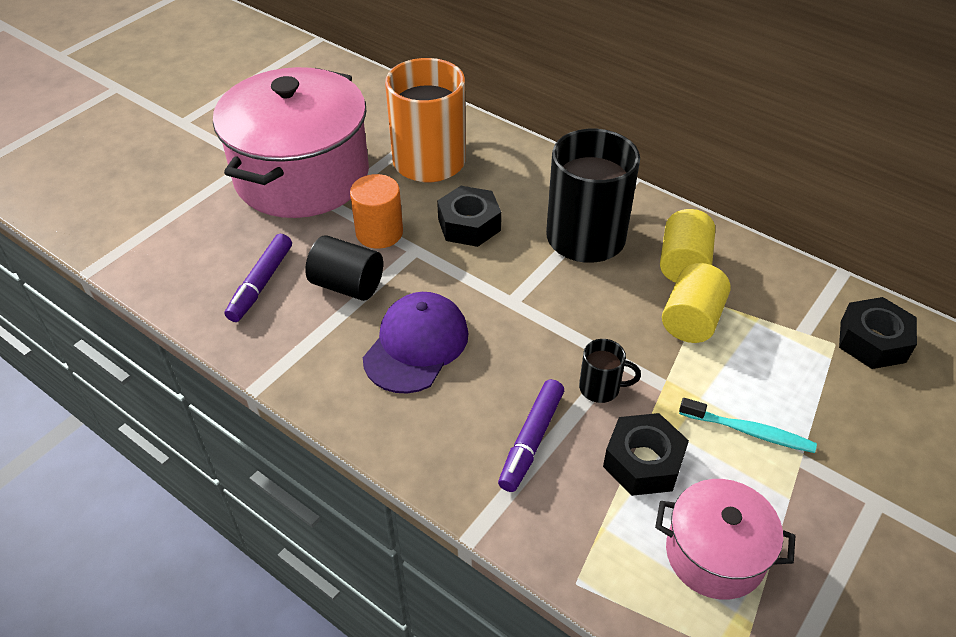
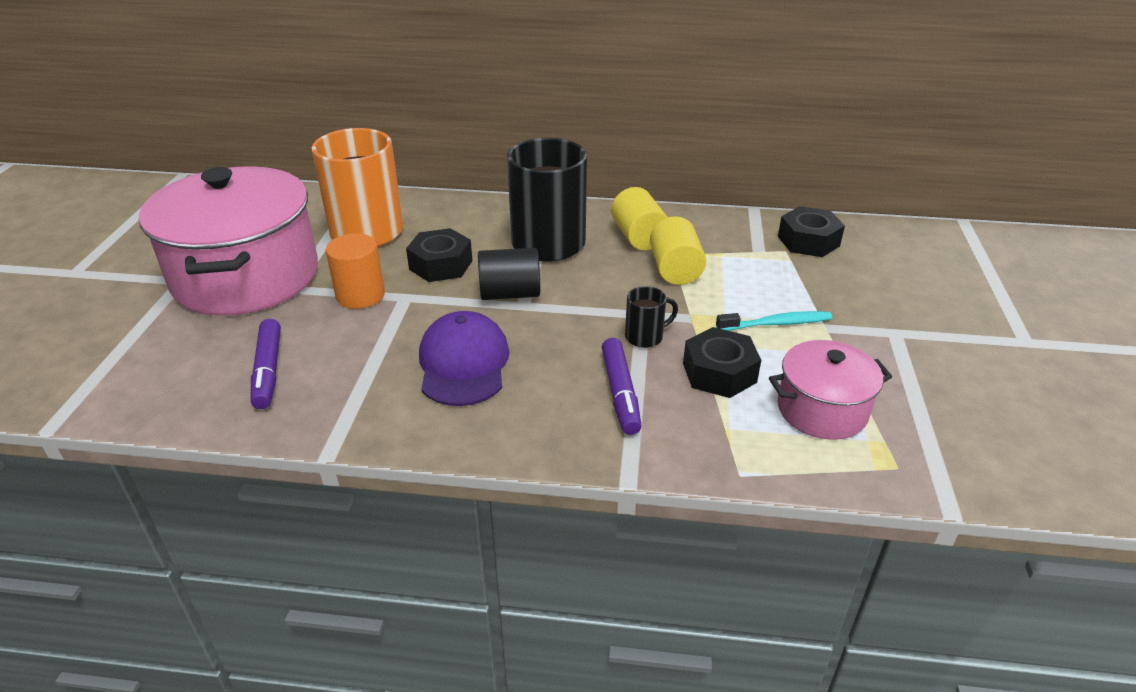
camera: 30 degrees left, 10 degrees down
black cylinder [305,235,383,301] -> black cylinder moved to [478,248,540,300]

